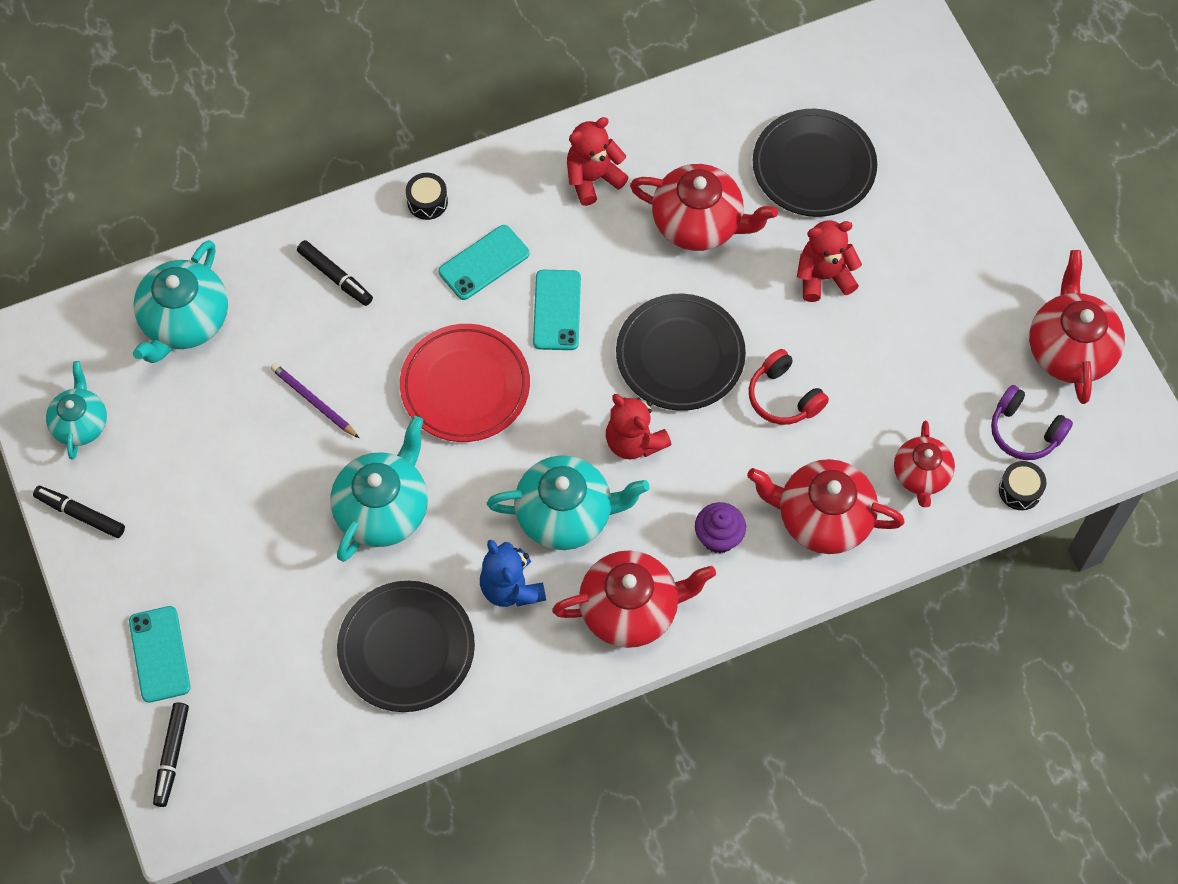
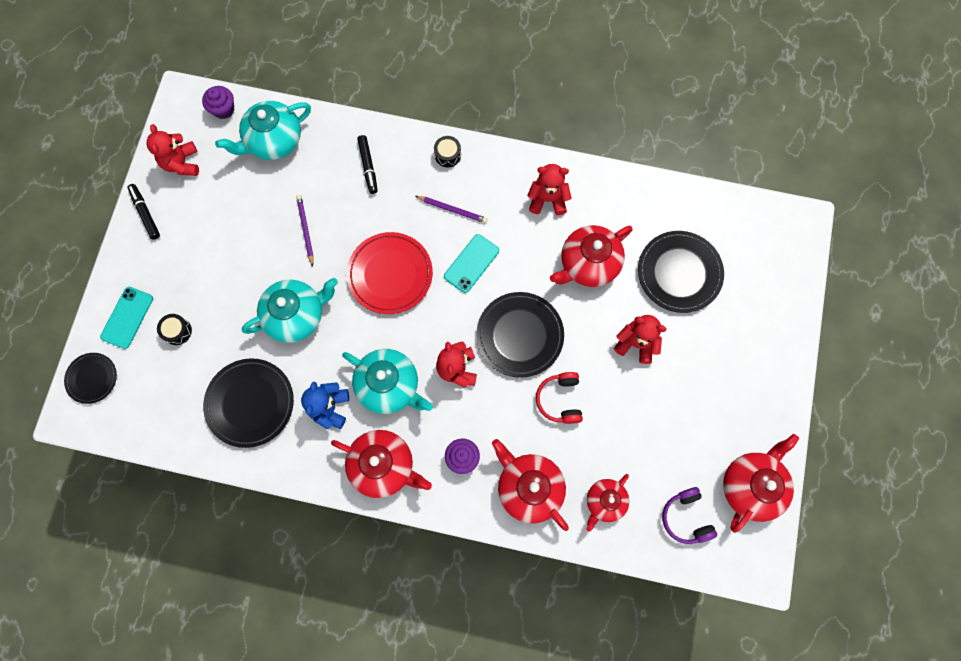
camera: 35 degrees right, 10 degrees up
turquoise teapot [46,361,107,460] -> red teddy bear [146,124,199,176]
black marker [153,702,189,807] -> black plate [64,353,117,404]
turquoise phone [438,225,530,300] -> purple pencil [415,196,488,223]
red teapot [630,164,778,251] -> red teapot turned 90 degrees clockwise [550,225,632,287]
black drum [999,461,1046,510] -> black drum moved to [157,314,192,345]
none -> purple cupcake [202,86,234,119]

